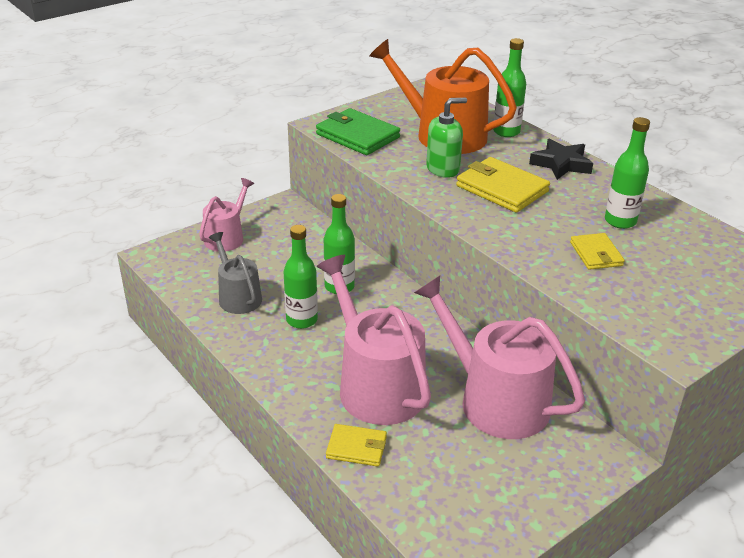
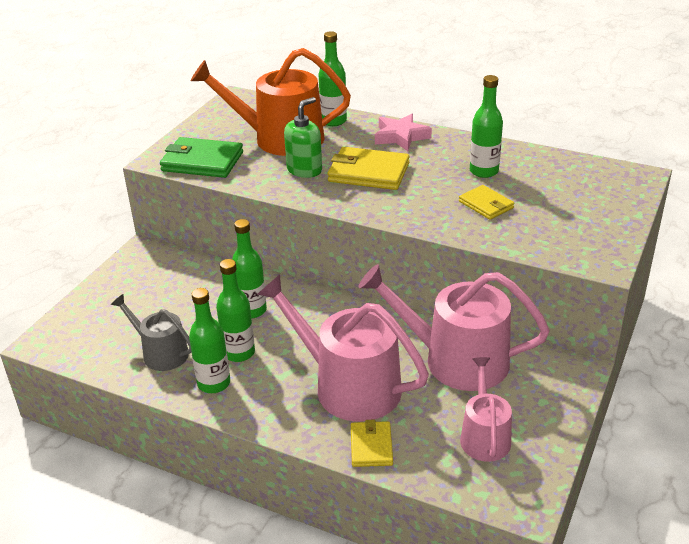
camera: 25 degrees left, 0 degrees up
pink watering can [199,178,254,252] -> pink watering can moved to [460,357,512,462]
yellow wallet [326,424,387,466] -> yellow wallet turned 75 degrees counterclockwise [351,420,393,467]
black star [529,139,593,180] -> pink star [375,114,432,151]
none -> green bottle [189,288,230,393]

